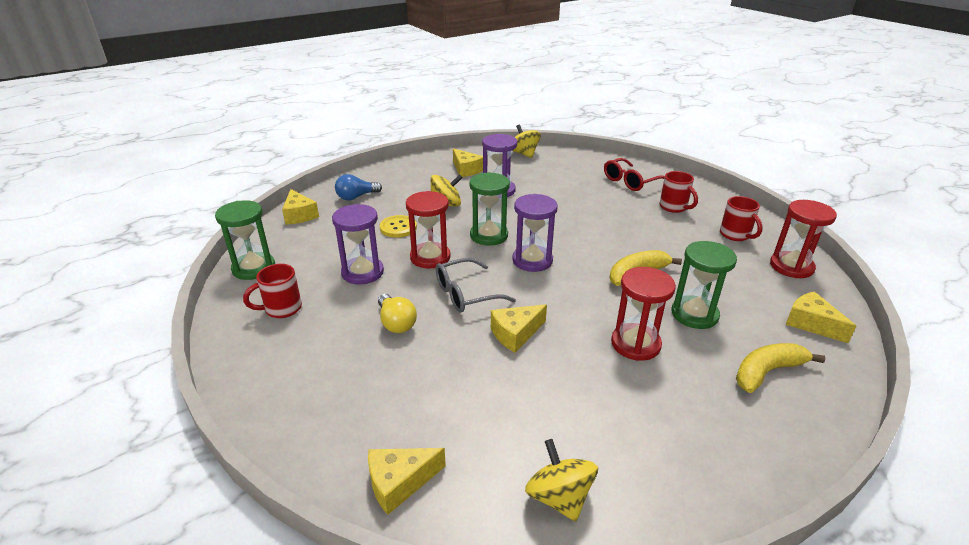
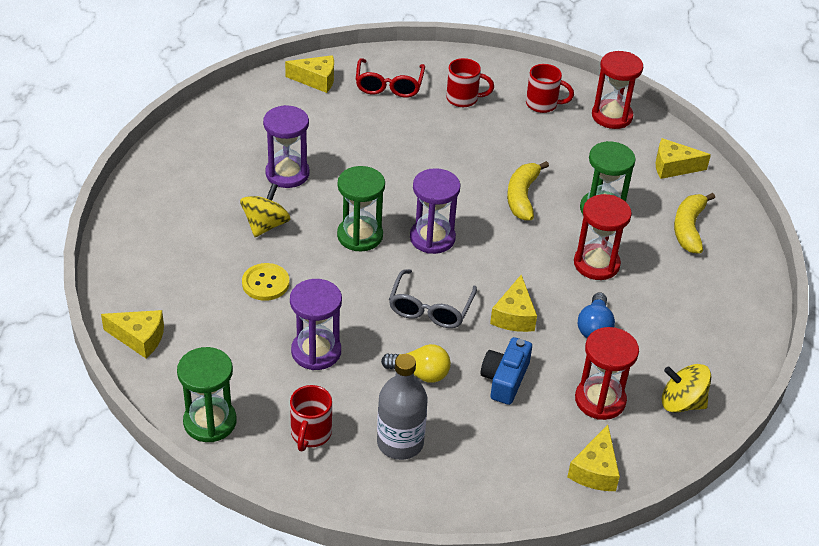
camera: 50 degrees left, 10 degrees up
blue light bulb [335,174,382,200] -> blue light bulb moved to [578,293,615,338]
red hourglass [406,191,450,269] -> red hourglass moved to [575,327,639,420]
yellow cheese [453,148,483,177] -> yellow cheese moved to [285,55,334,93]
yellow spinning top [512,125,541,158] -> none
none -> grey bottle [377,354,428,460]
none -> blue camera [481,337,532,405]

